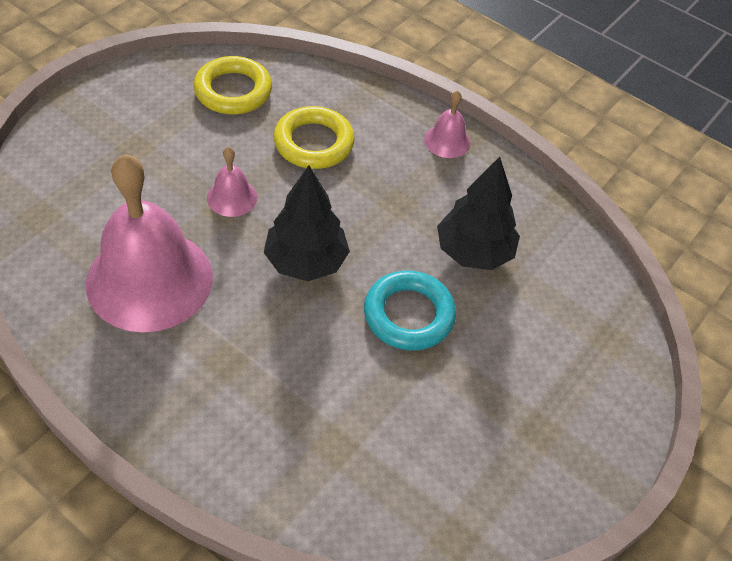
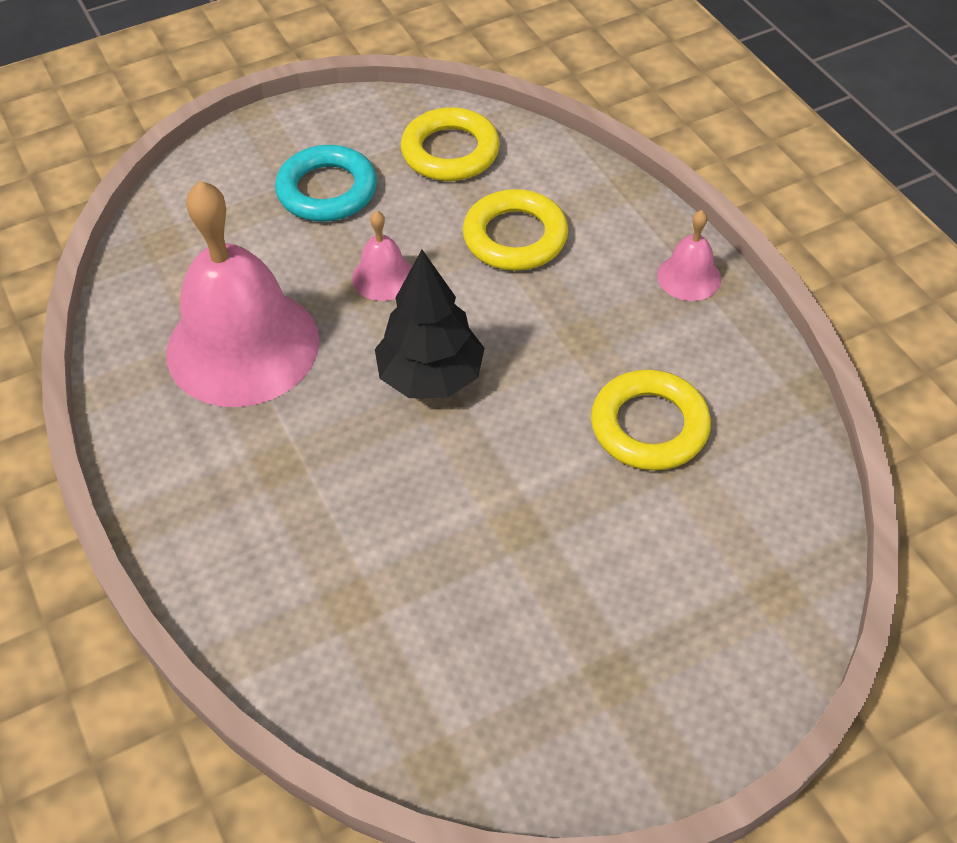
camera: 30 degrees right, 0 degrees up
turquoise ring [364,270,456,351] -> turquoise ring moved to [275,145,377,222]
black tree [437,157,520,270] -> yellow ring [591,369,711,471]

